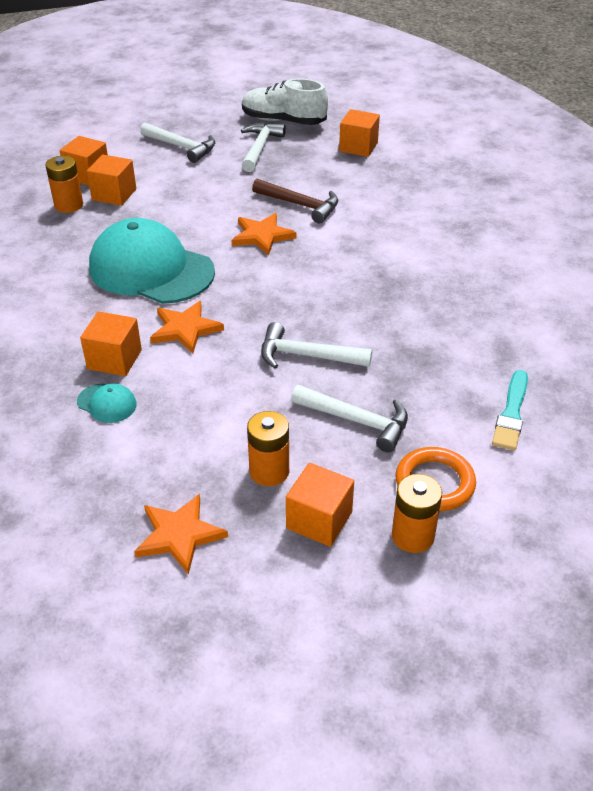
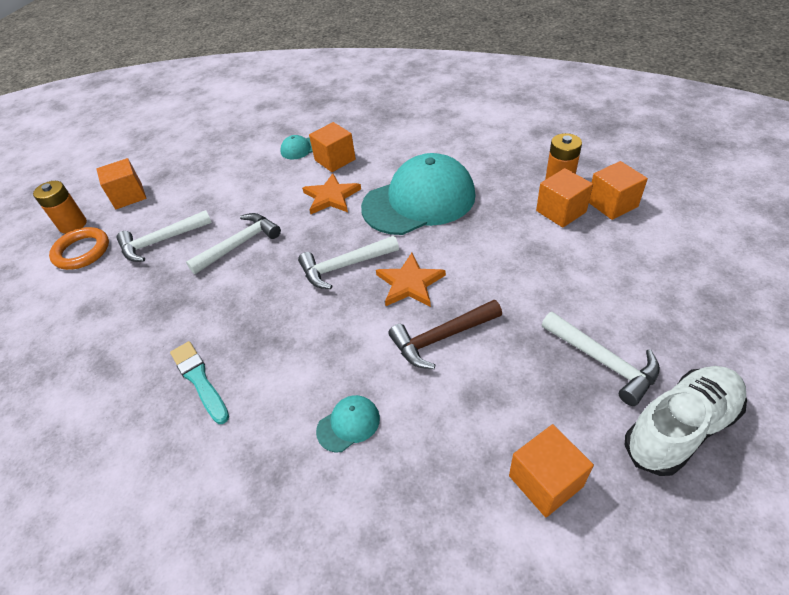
camera: 130 degrees right, 5 degrees up
orange star [134,494,228,575] -> none
white hammer [140,122,215,163] -> white hammer moved to [298,236,399,289]
orange battery [247,411,289,486] -> none
turquoise brush [492,370,528,451] -> turquoise brush moved to [170,341,229,424]
none -> turquoise cap [316,395,380,452]

